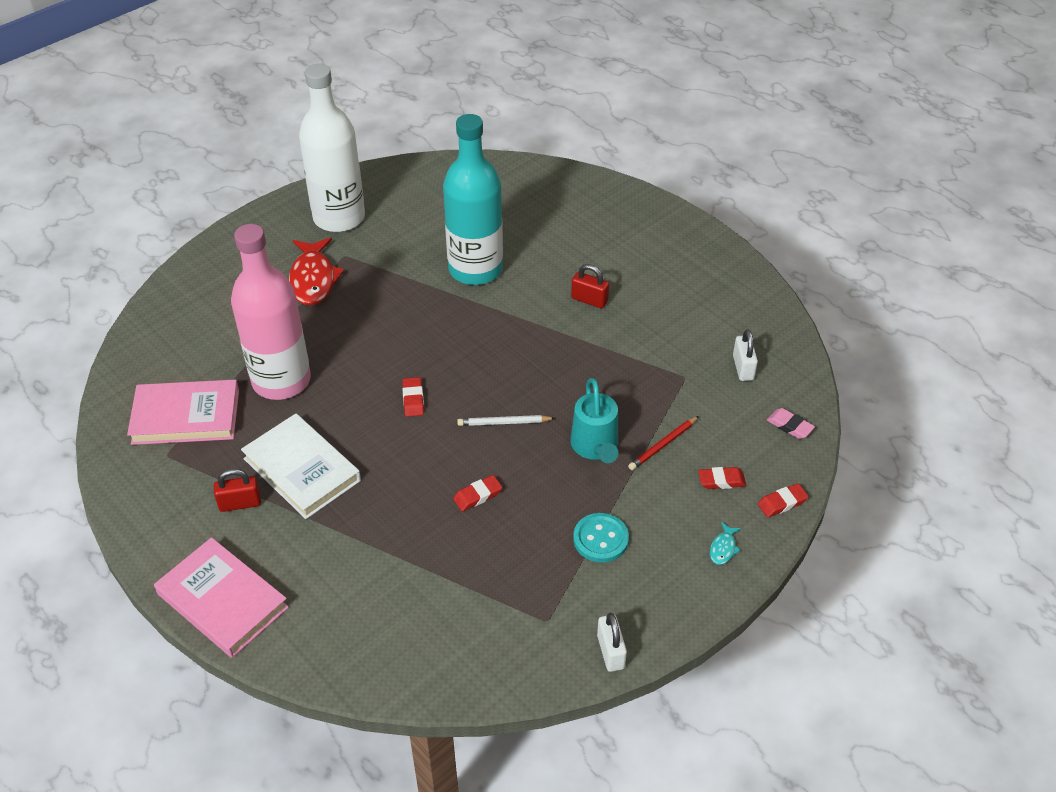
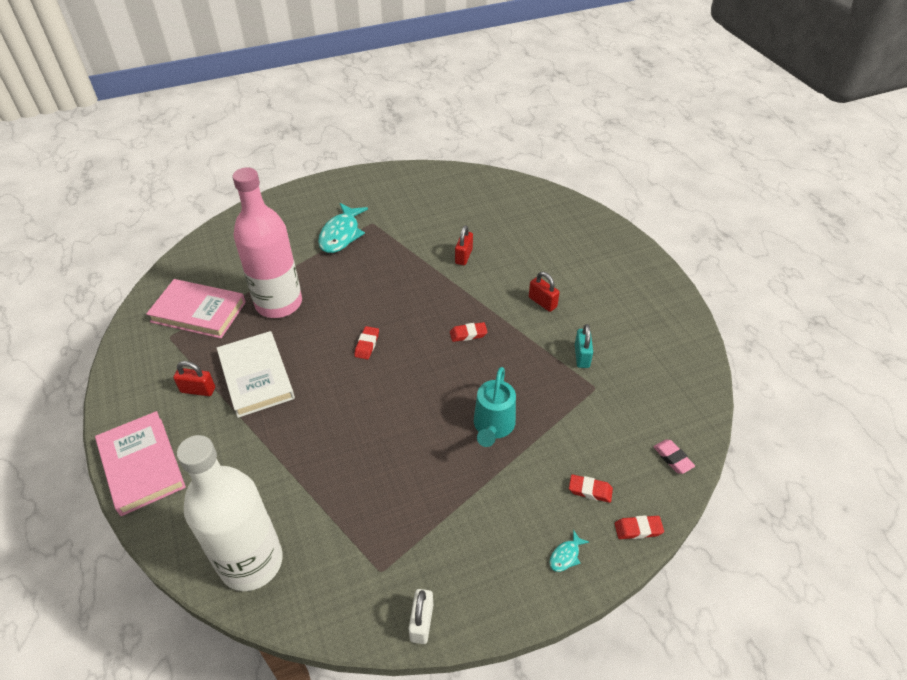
camera: 20 degrees right, 0 degrees up
red fish [288,238,344,305] -> turquoise fish [318,203,368,253]
white bottle [299,64,365,232] -> white bottle moved to [177,435,283,591]
turquoise bottle [443,114,503,285] -> red padlock [455,225,473,265]
red eraser [453,475,502,511] -> red eraser moved to [450,322,487,342]
white pencil [457,415,555,426] -> none
turquoise button [573,513,629,563] -> none
red pencil [628,416,699,470] -> none
white padlock [733,329,758,381] -> none
none -> turquoise padlock [575,324,593,368]

